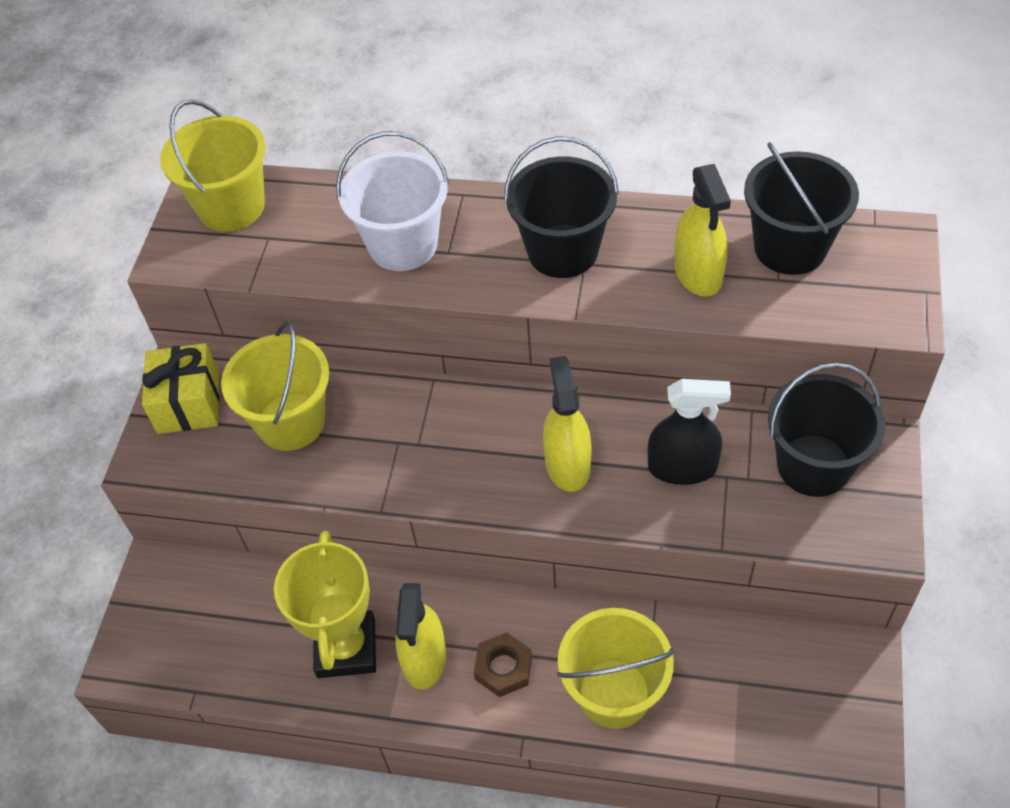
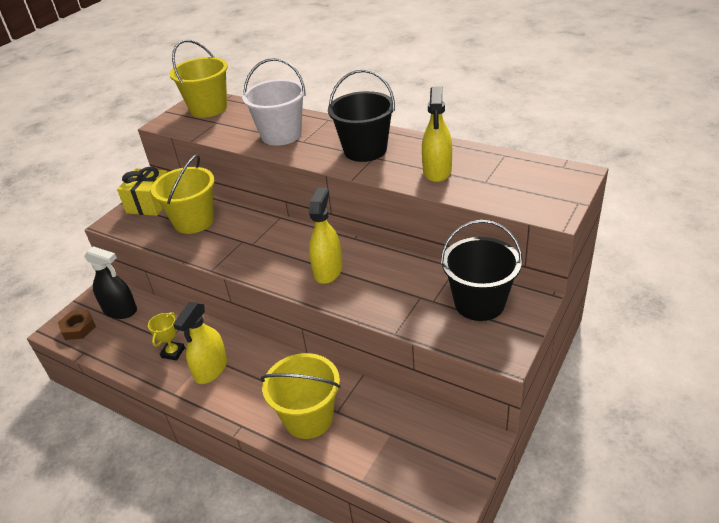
camera: 20 degrees right, 15 degrees down
yellow trophy [274,531,376,678] -> yellow trophy [148,312,185,361], size x0.49
brown nut [474,632,532,697] -> brown nut moved to [58,310,96,340]
black spray bottle [648,379,731,485] -> black spray bottle moved to [84,246,137,319]
black bucket [744,142,859,275] -> none

